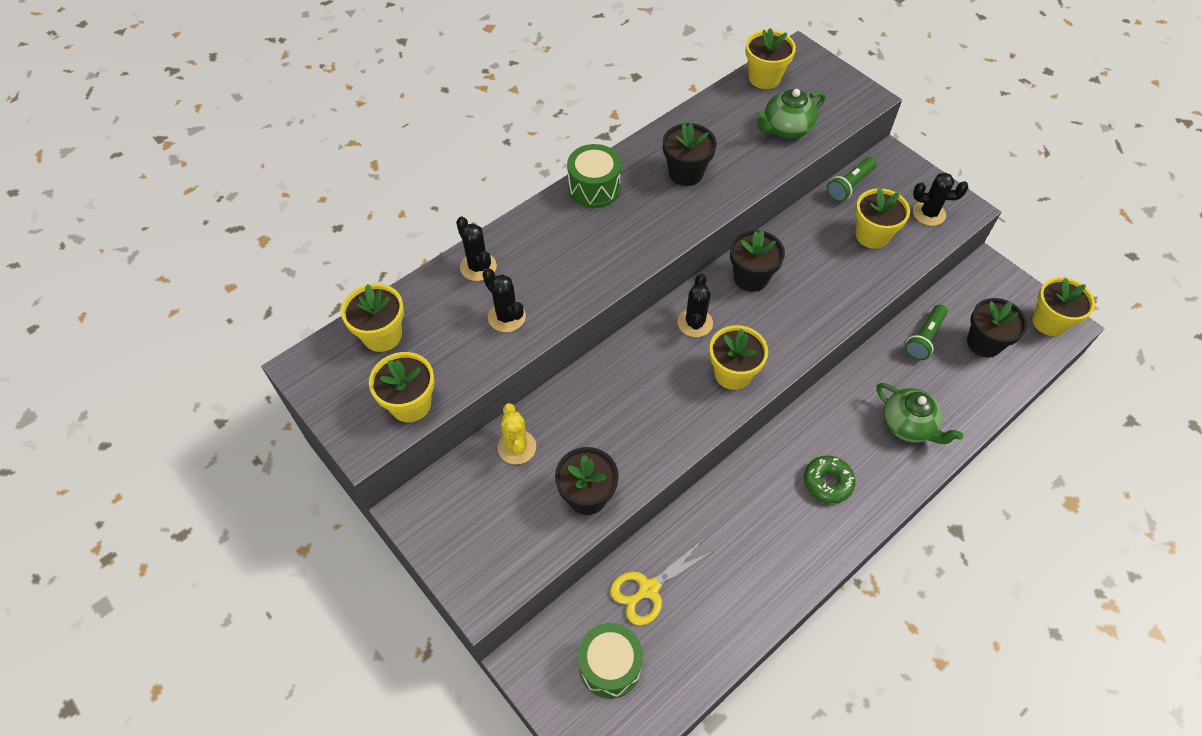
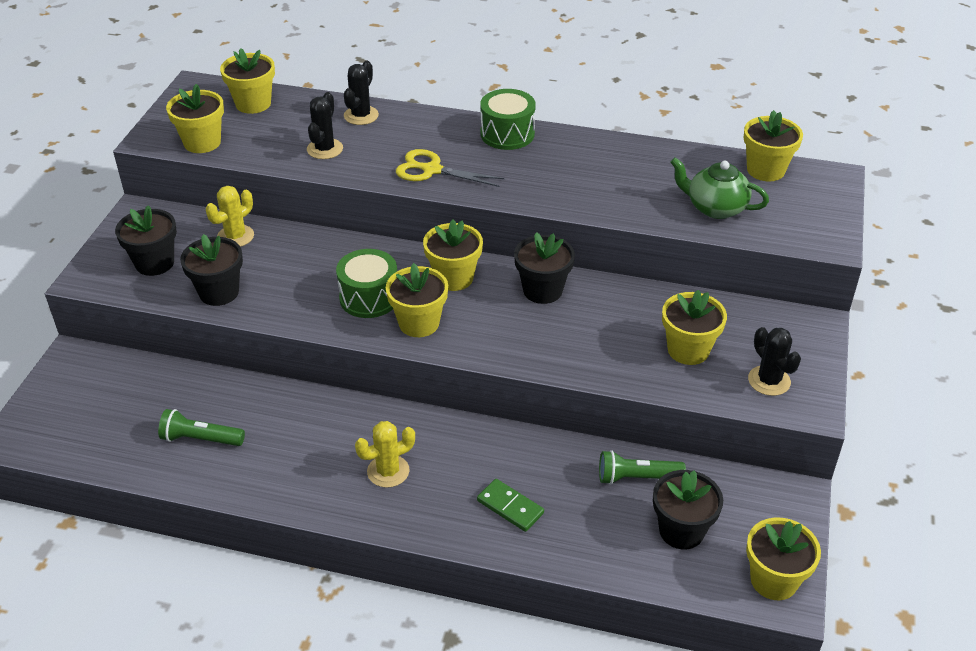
camera: 55 degrees right, 15 degrees down
green drum [578,623,643,699] -> green drum moved to [336,249,397,318]
yellow scissors [610,539,715,626] -> yellow scissors moved to [396,149,504,187]
black flower pot [663,123,717,186] -> black flower pot moved to [115,205,177,276]
black cactus [678,274,713,337] -> yellow flower pot [423,219,483,291]
green donut [804,455,856,503] -> yellow cactus [355,421,415,488]
green flashlight [827,157,877,202] -> green flashlight moved to [158,409,245,446]
green teapot [876,383,963,444] -> green domino [477,479,544,532]

